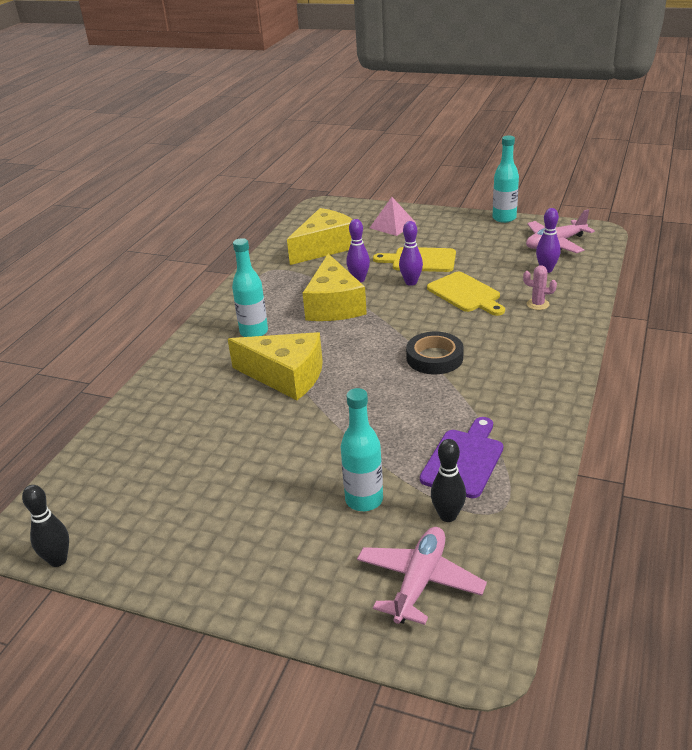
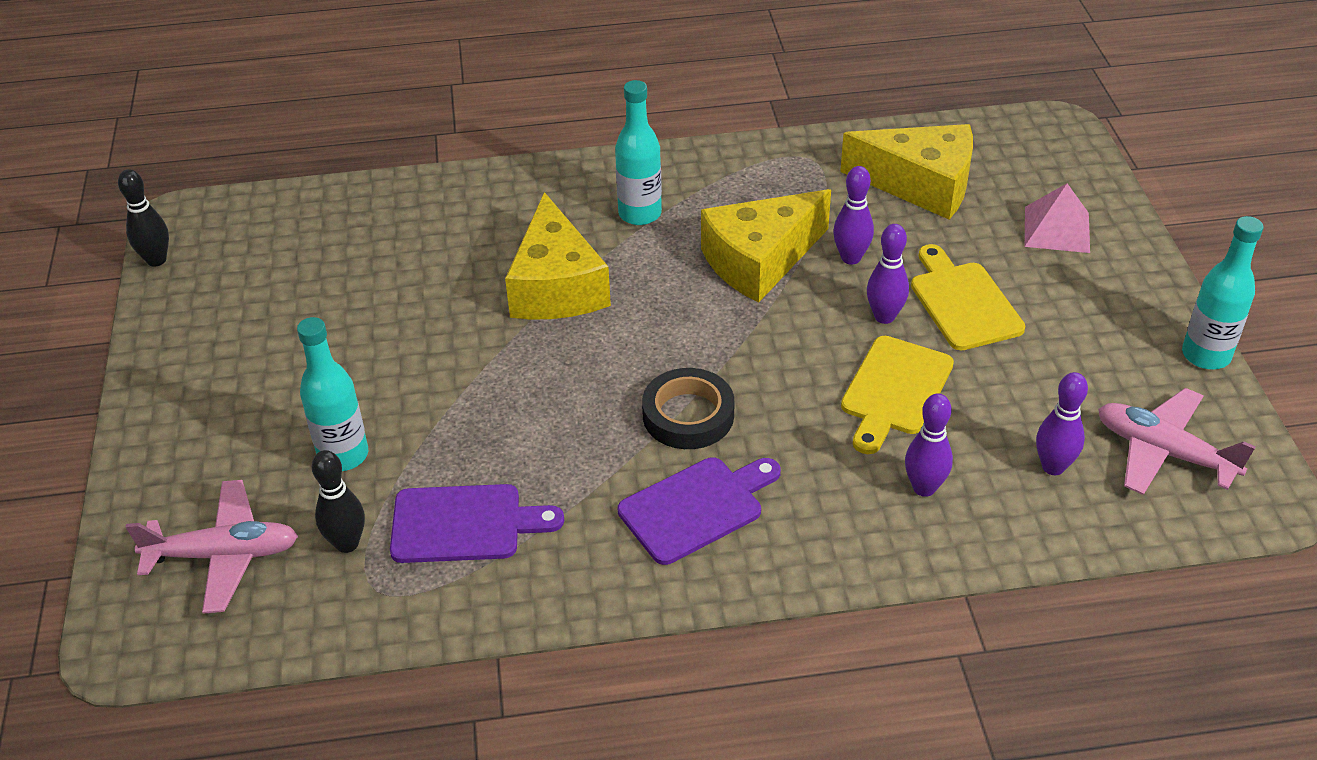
camera: 60 degrees right, 10 degrees up
pink cactus [523,265,557,310] -> purple bowling pin [905,393,953,497]
none -> purple cutting board [618,457,781,565]

